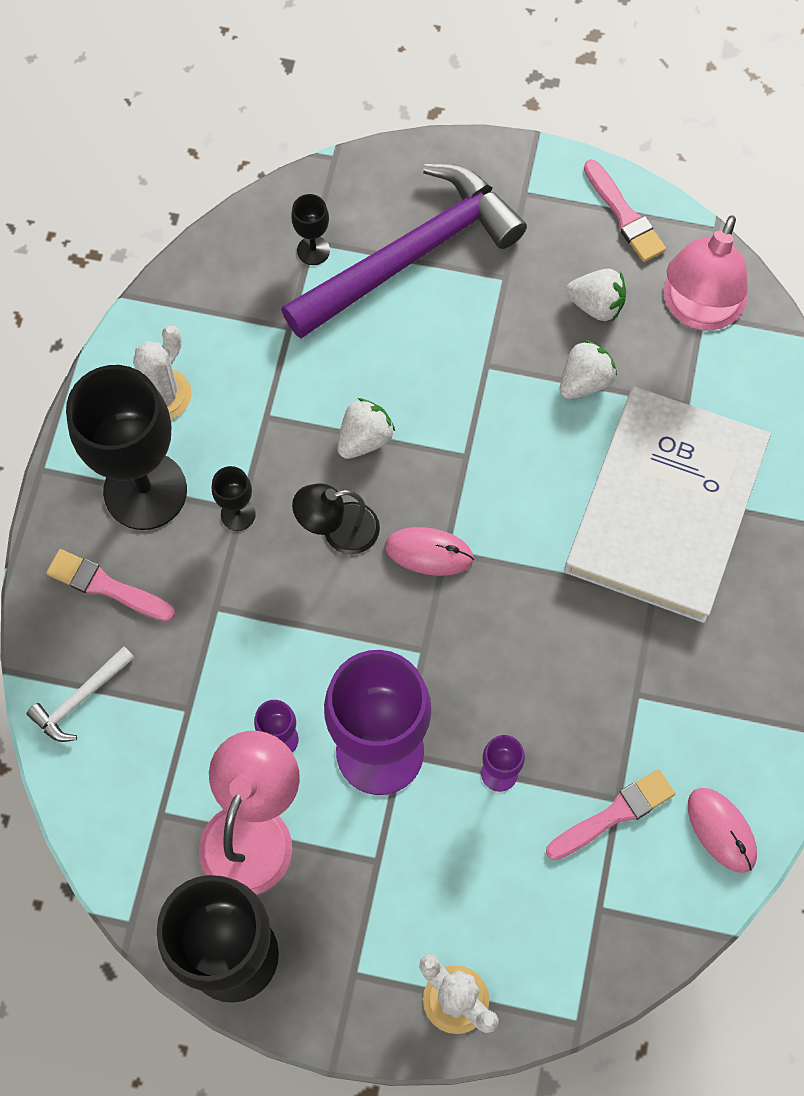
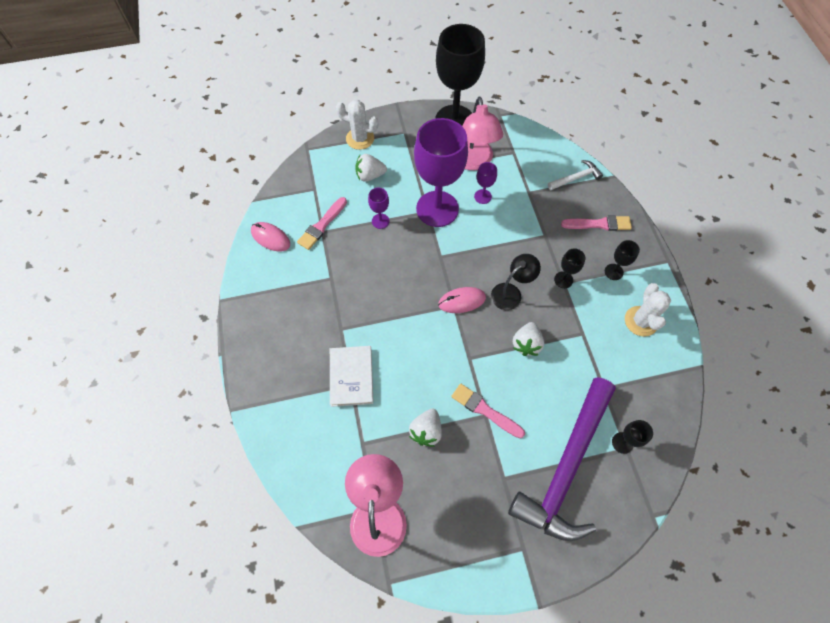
camera: 155 degrees right, 5 degrees down
white hammer [27,646,135,742] -> white hammer turned 45 degrees clockwise [548,160,603,190]
black goblet [66,365,187,530] -> black goblet [605,240,640,280], size x0.42
white book [564,386,771,623] -> white book [330,346,374,407], size x0.49
white strawberry [566,269,626,321] -> white strawberry moved to [355,154,387,182]
pink brush [584,159,666,262] -> pink brush moved to [451,384,525,438]

